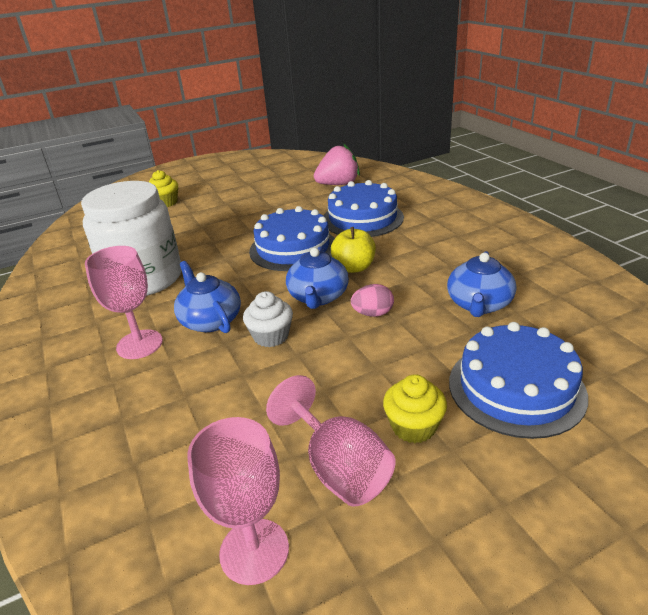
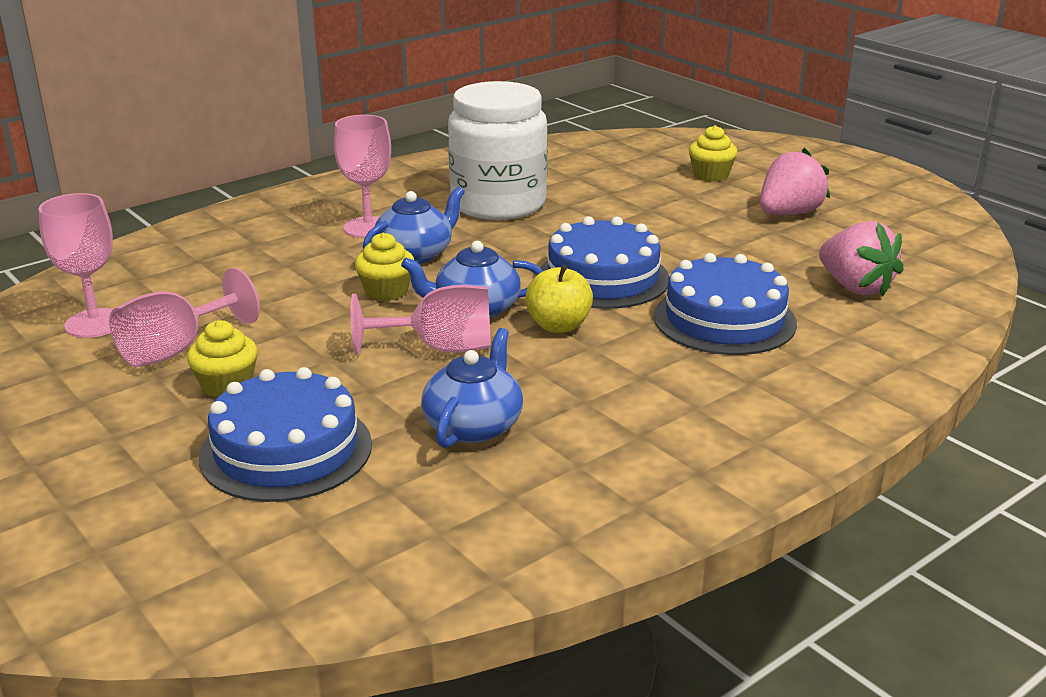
camera: 75 degrees right, 5 degrees down
white cupcake [243,291,293,347] -> yellow cupcake [355,233,414,301]
pink egg [351,284,394,317] -> pink goblet [351,285,491,355]
blue teapot [447,251,516,317] -> blue teapot turned 105 degrees clockwise [421,328,523,448]
none -> pink strawberry [760,148,830,215]

